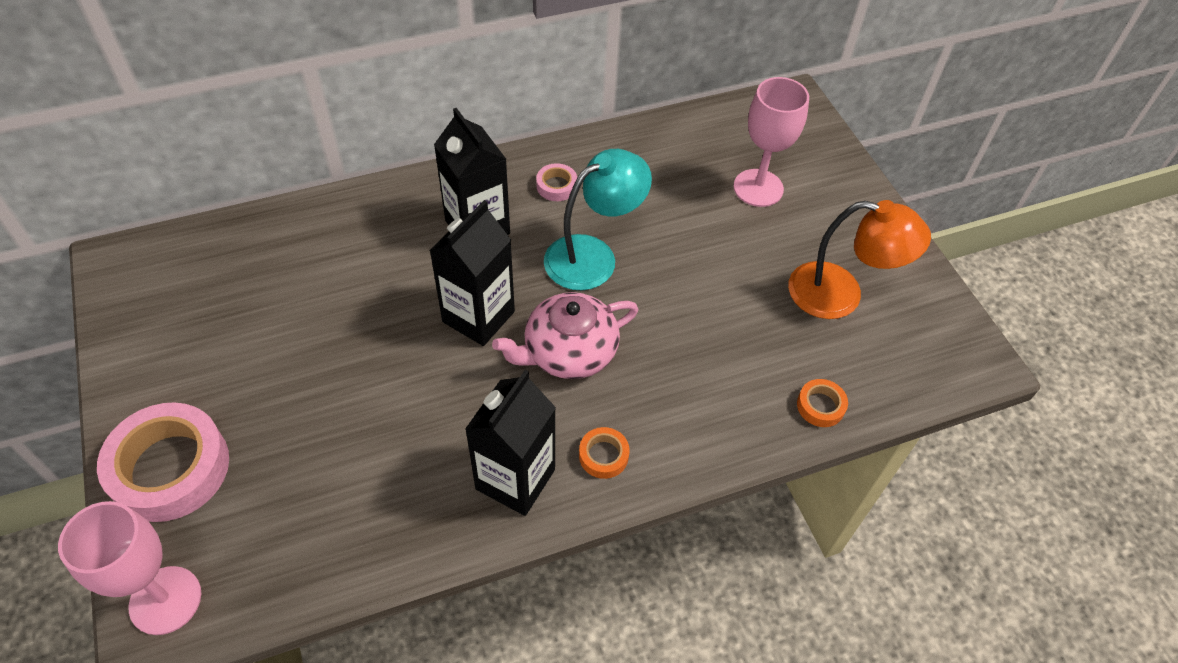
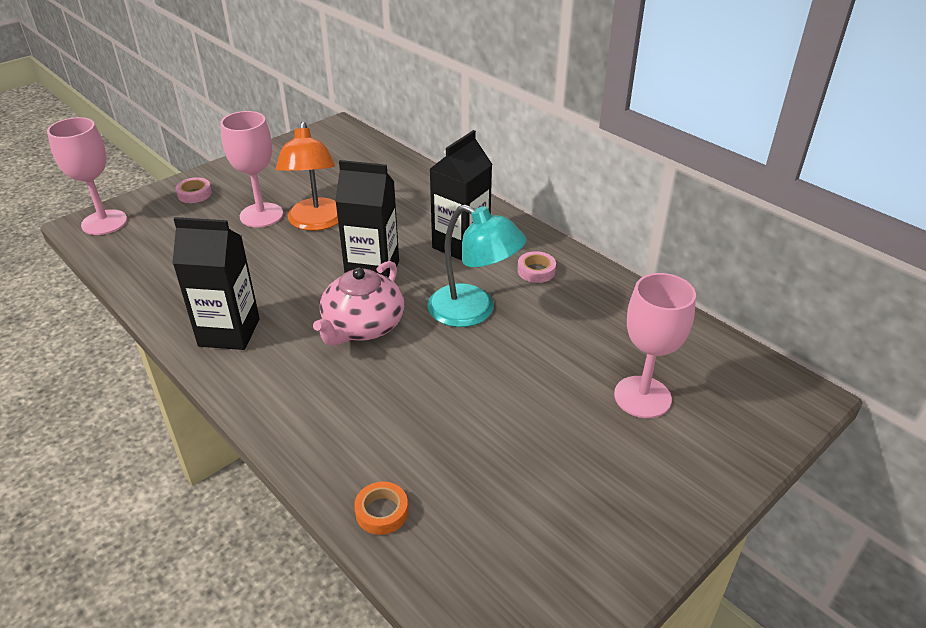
camera: 70 degrees right, 15 degrees down
pink tape [97,402,229,522] -> pink tape [176,177,212,203], size x0.45
pink teapot [492,292,638,379] -> pink teapot turned 105 degrees counterclockwise [313,261,404,346]
orange tape [579,427,629,479] -> none
orange lamp [788,200,931,319] -> orange lamp moved to [276,121,338,231]
none -> pink goblet [221,111,283,227]

